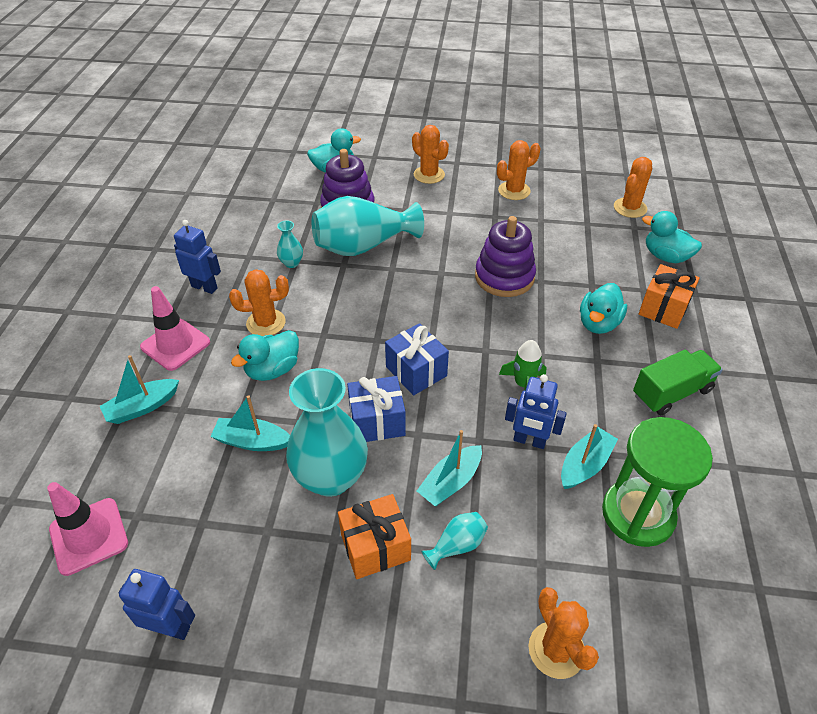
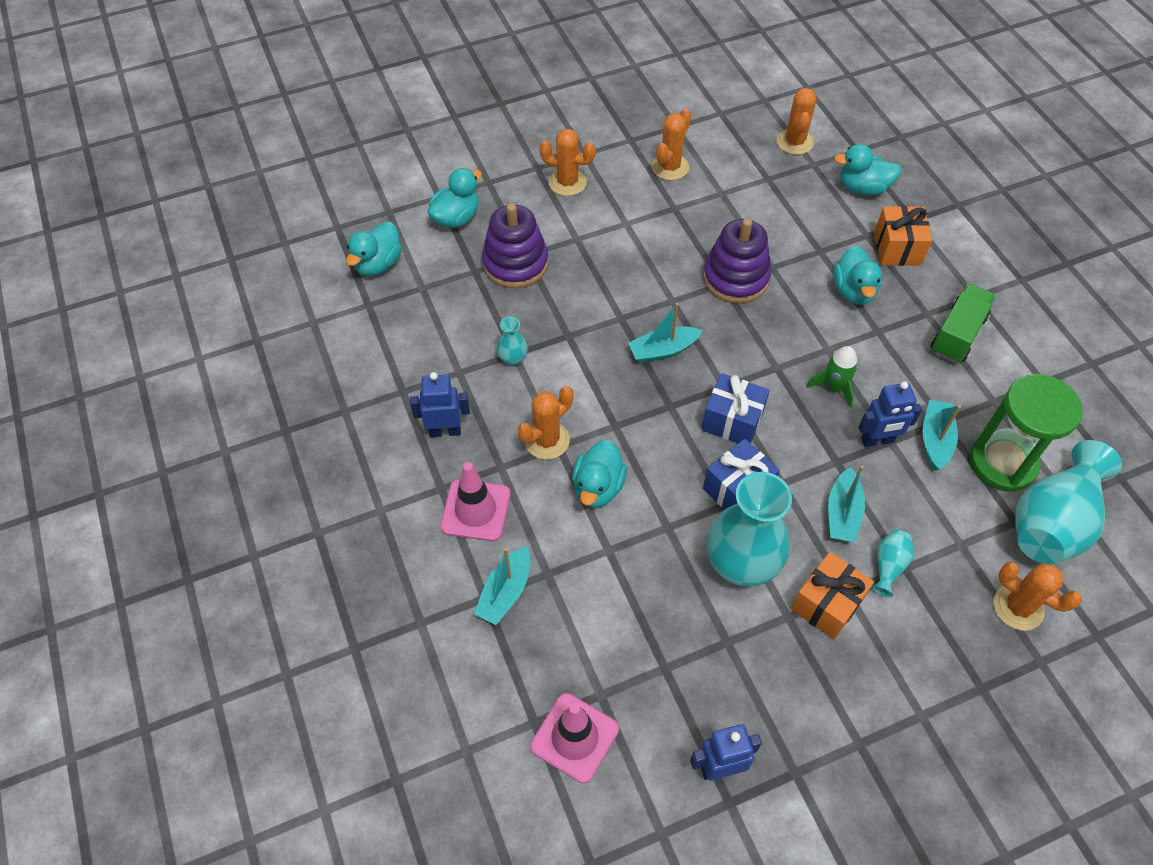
camera: 30 degrees left, 10 degrees up
turquoise boat [210,395,290,451] -> turquoise boat moved to [628,303,703,363]
turquoise vase [312,196,424,256] -> turquoise vase moved to [1015,440,1122,564]
none -> turquoise duck [346,222,402,276]

